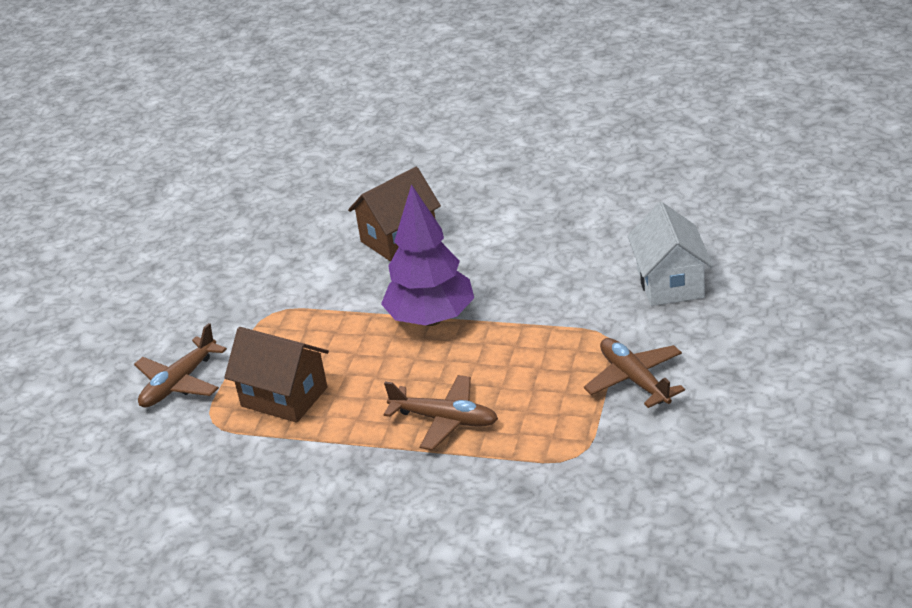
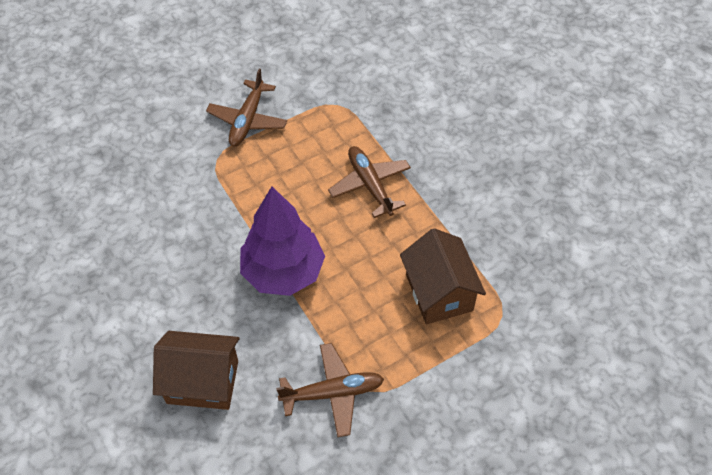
camera: 140 degrees left, 20 degrees up
brown plane [134,323,227,408] -> brown plane moved to [276,343,384,437]
white house [627,202,713,306] -> none

